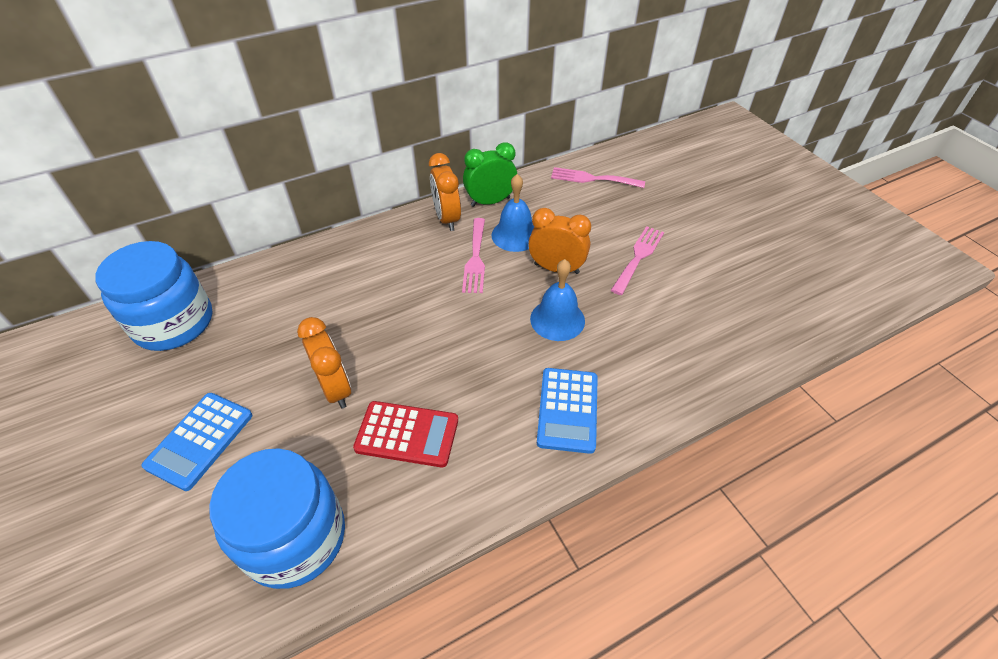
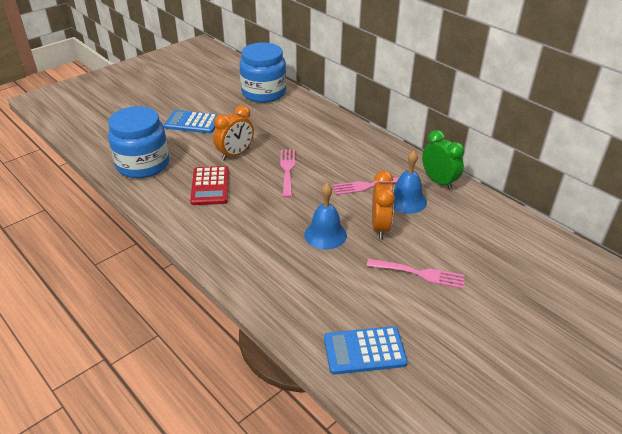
camera: 75 degrees right, 10 degrees down
orange clock [429,153,461,231] -> none
blue calculator [537,368,598,454] -> blue calculator moved to [324,326,408,375]
pink fork [551,167,645,188] -> pink fork moved to [280,150,295,198]

